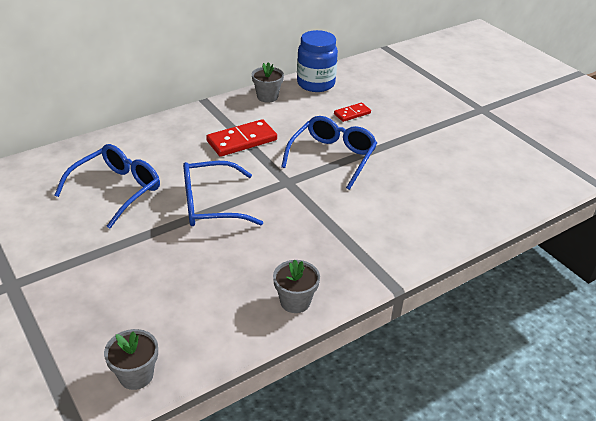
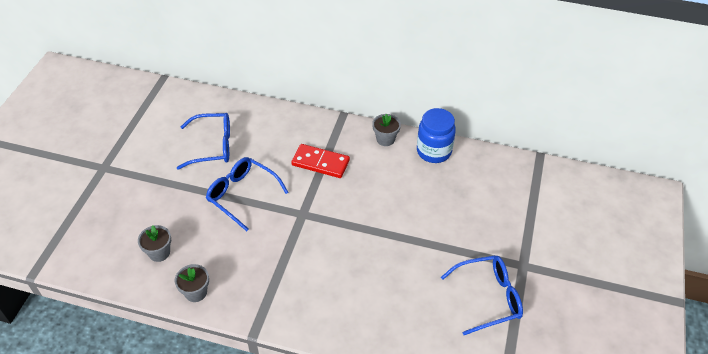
camera: 50 degrees right, 10 degrees up
grey flower pot [104,329,158,390] -> grey flower pot moved to [138,225,171,262]
blue glasses [281,116,377,190] -> blue glasses moved to [441,255,523,335]
red domino [334,103,371,122] -> none

